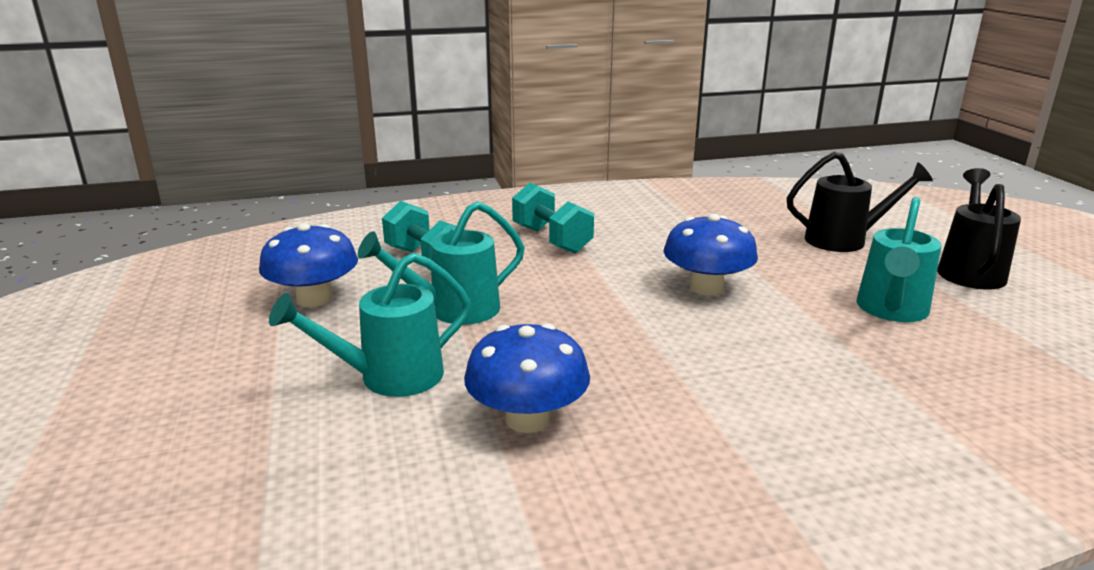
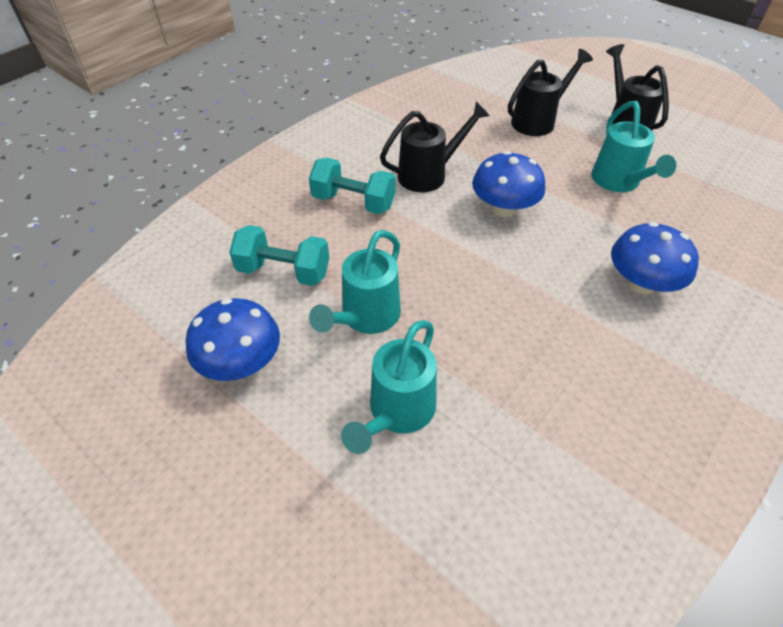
camera: 35 degrees left, 25 degrees up
blue mushroom [464,323,590,433] -> blue mushroom moved to [611,222,699,294]
none -> black watering can [380,102,490,192]

